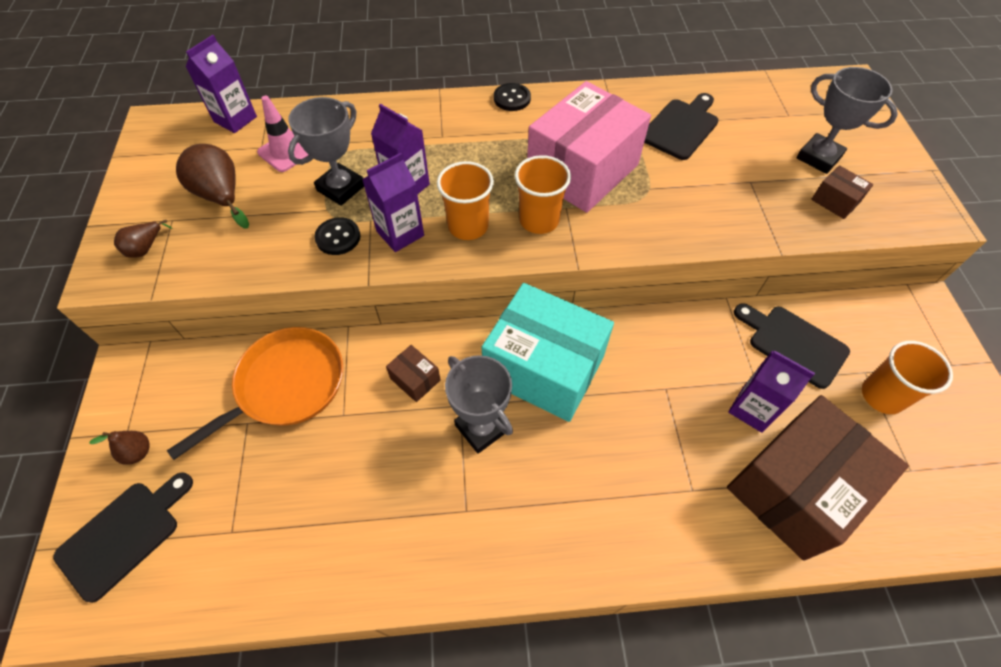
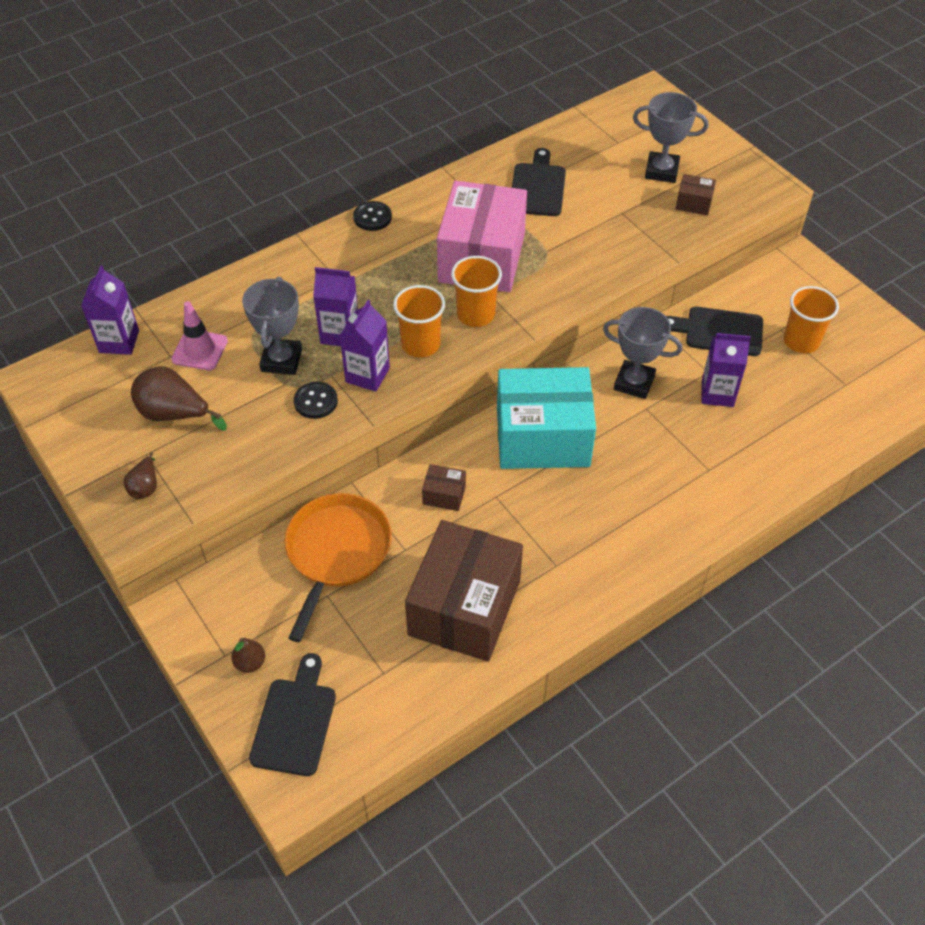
camera: 30 degrees left, 5 degrees down
grey trophy [445,355,513,454] -> grey trophy moved to [603,307,682,399]
brown box [727,395,909,561] -> brown box moved to [405,520,523,662]

